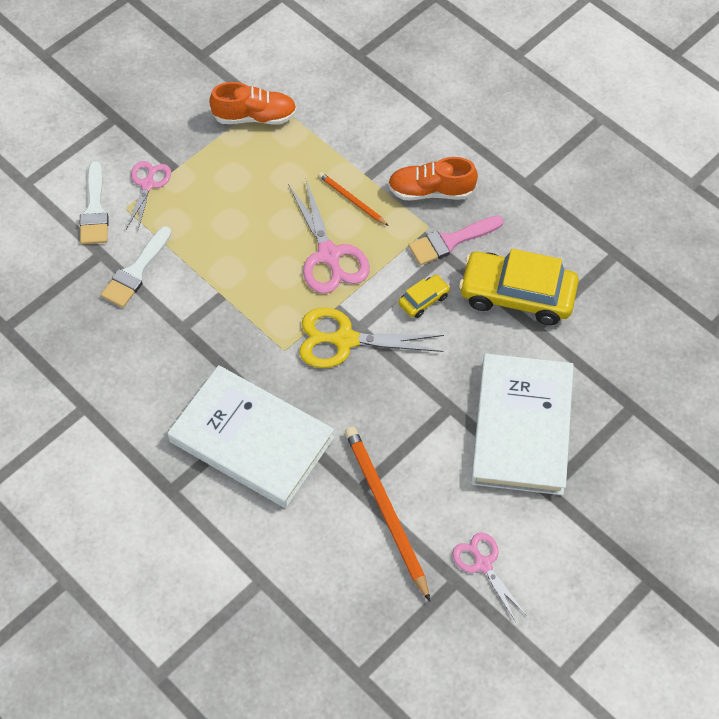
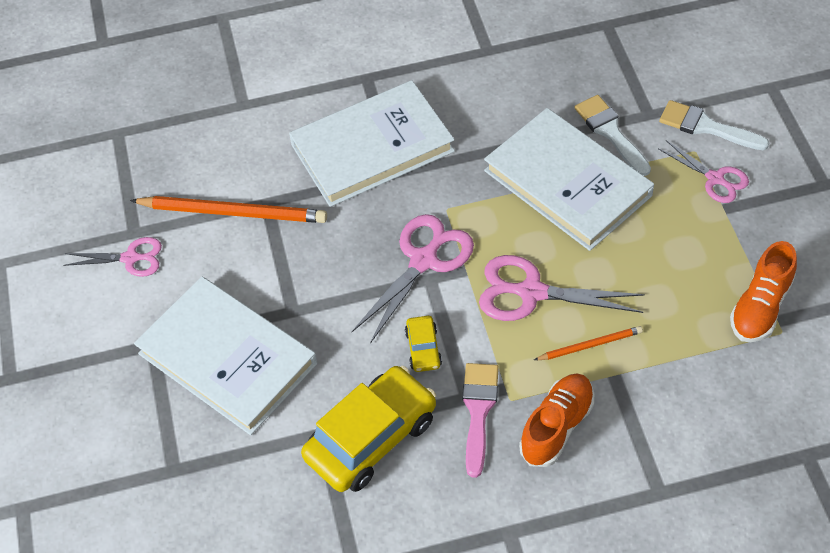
camera: 125 degrees right, 5 degrees down
yellow scissors [299,307,444,368] -> pink scissors [352,214,474,344]
none -> white book [484,108,654,251]

